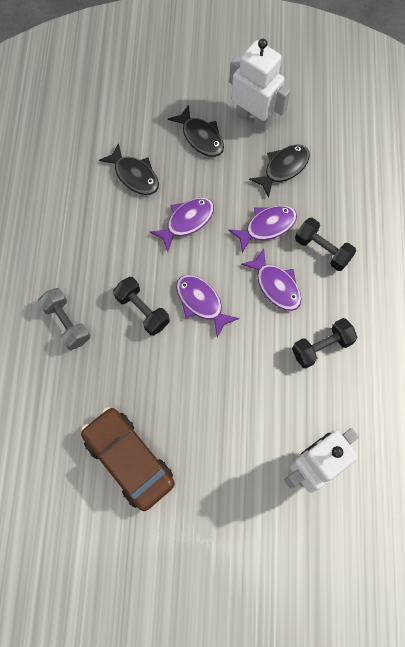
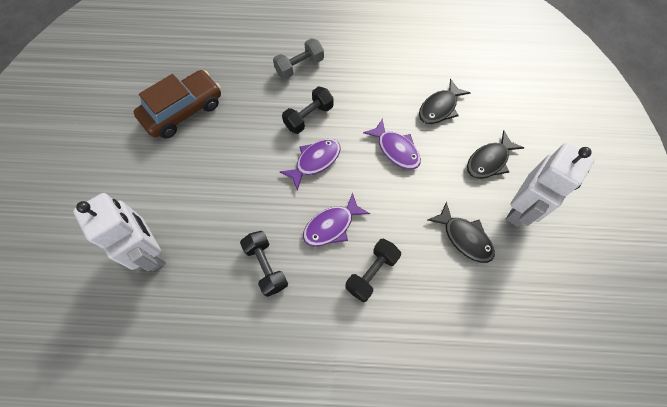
camera: 90 degrees right, 5 degrees down
purple fish [228,205,297,253] -> none

